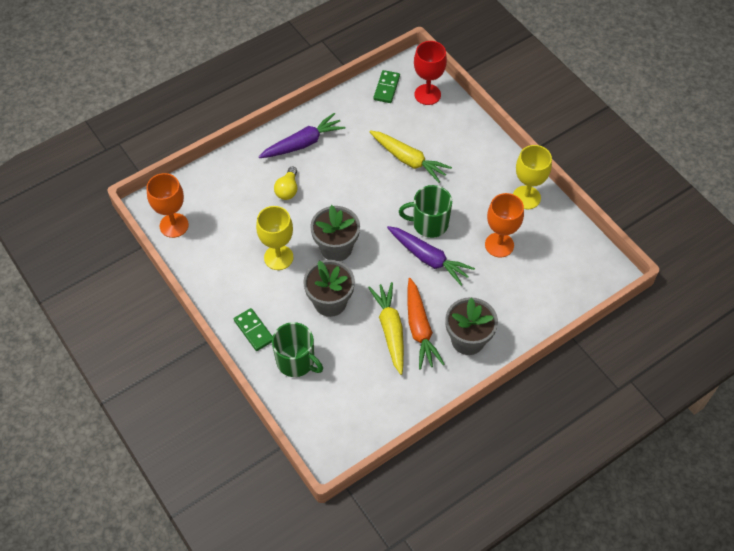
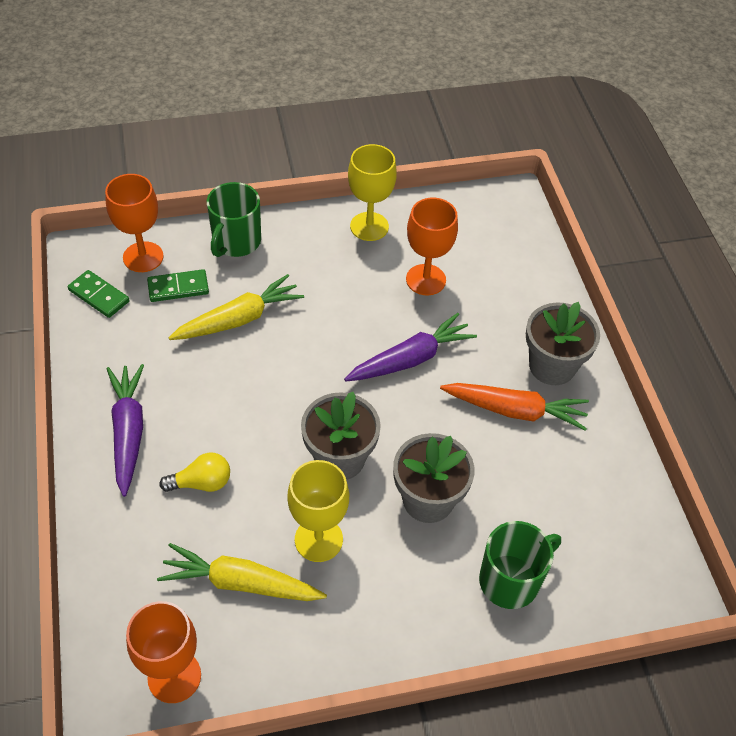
camera: 70 degrees left, 5 degrees down
green domino [234,308,273,351] -> green domino moved to [147,269,209,302]
yellow light bulb [274,167,297,200] -> yellow light bulb turned 45 degrees counterclockwise [159,452,230,492]
yellow carrot [368,282,404,375] -> yellow carrot moved to [157,543,327,601]
green mug [399,185,452,238] -> green mug moved to [207,182,261,257]
red goblet [414,41,447,105] -> orange goblet [105,174,164,272]

